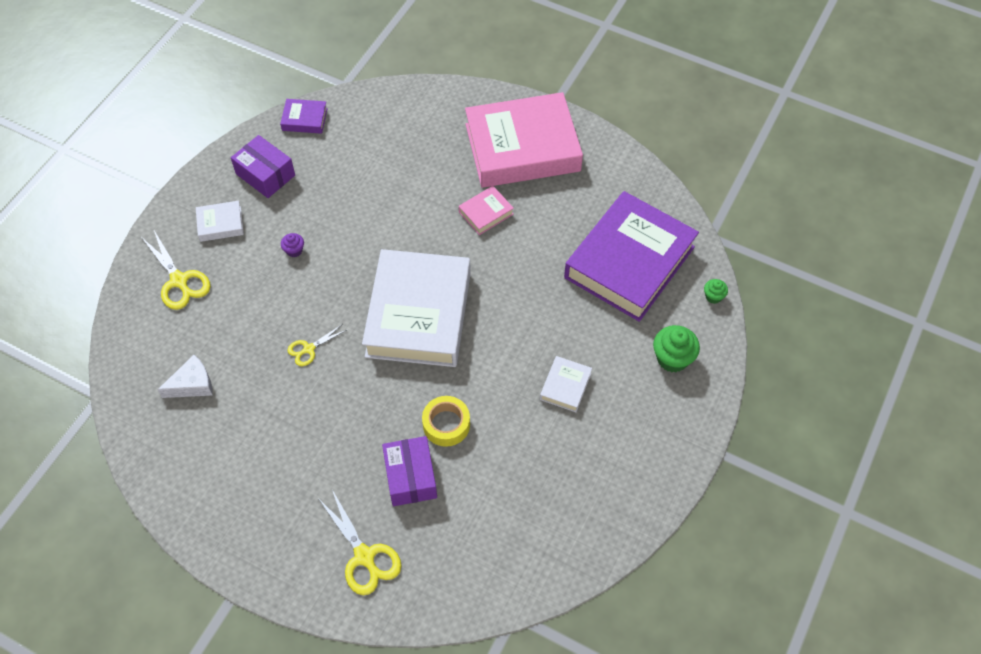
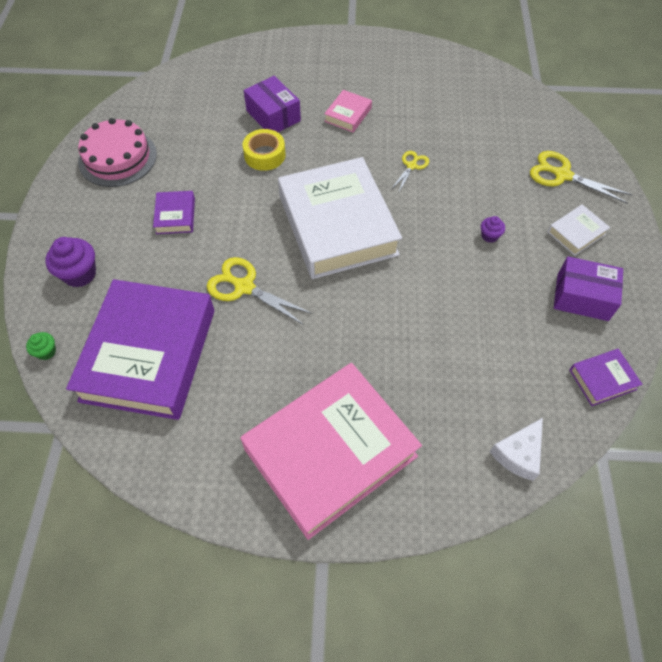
camera: 155 degrees right, 0 degrees up
white cheese [158,355,213,398] -> white cheese moved to [490,418,543,481]
yellow scissors [318,490,401,595] -> yellow scissors moved to [207,257,313,325]
pink book [459,186,514,235] -> pink book moved to [324,90,372,132]
white book [540,356,592,412] -> purple book [153,191,195,234]
green cupcake [653,325,700,372] -> purple cupcake [45,237,96,287]
none -> pink cake [78,118,157,187]

